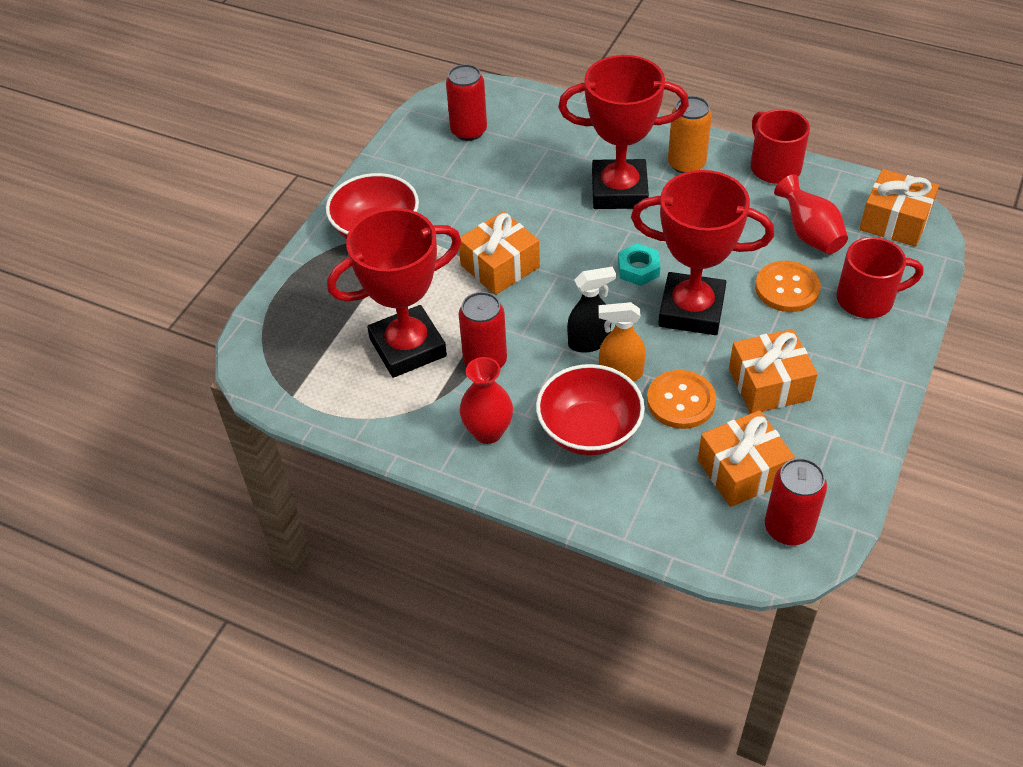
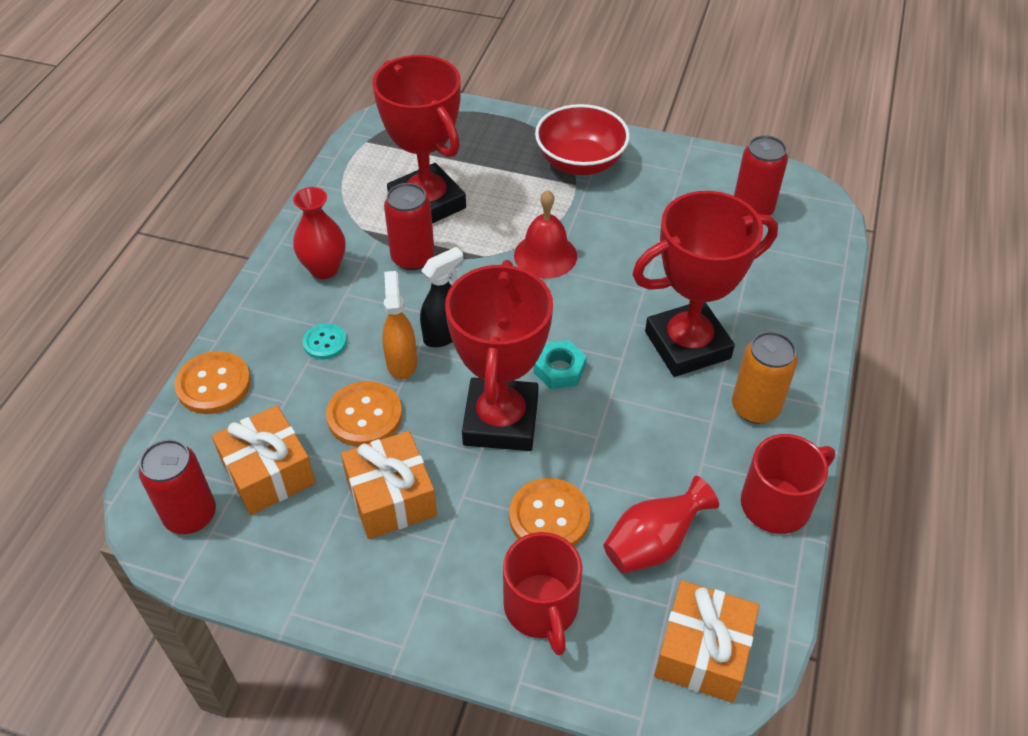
camera: 80 degrees right, 0 degrees up
orange gift [459,211,540,295] -> red bell [514,190,577,278]
red bowl [536,364,645,456] -> turquoise button [303,323,347,359]
red trophy [558,55,689,209] -> red trophy turned 75 degrees clockwise [632,191,778,377]
black spray bottle [567,266,616,353] -> black spray bottle turned 105 degrees counterclockwise [420,247,463,347]
none -> orange button [174,351,251,414]

